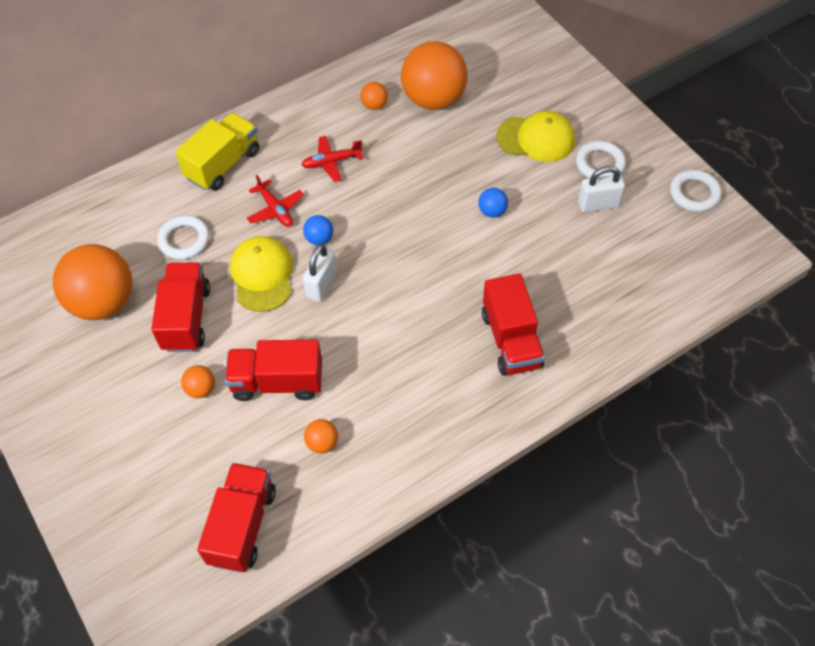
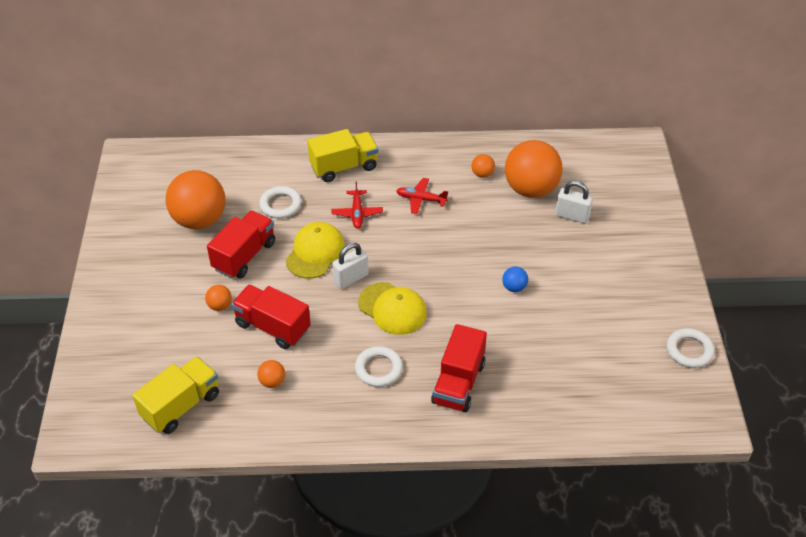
camera: 30 degrees right, 10 degrees down
red truck [197,463,276,572] -> yellow truck [132,356,219,434]
blue ball [303,215,333,245] -> none
yellow cap [496,111,575,162] -> yellow cap moved to [358,282,427,335]
white ring [576,141,626,178] -> white ring moved to [355,346,403,387]
white padlock [578,166,625,212] -> white padlock moved to [555,181,593,224]

